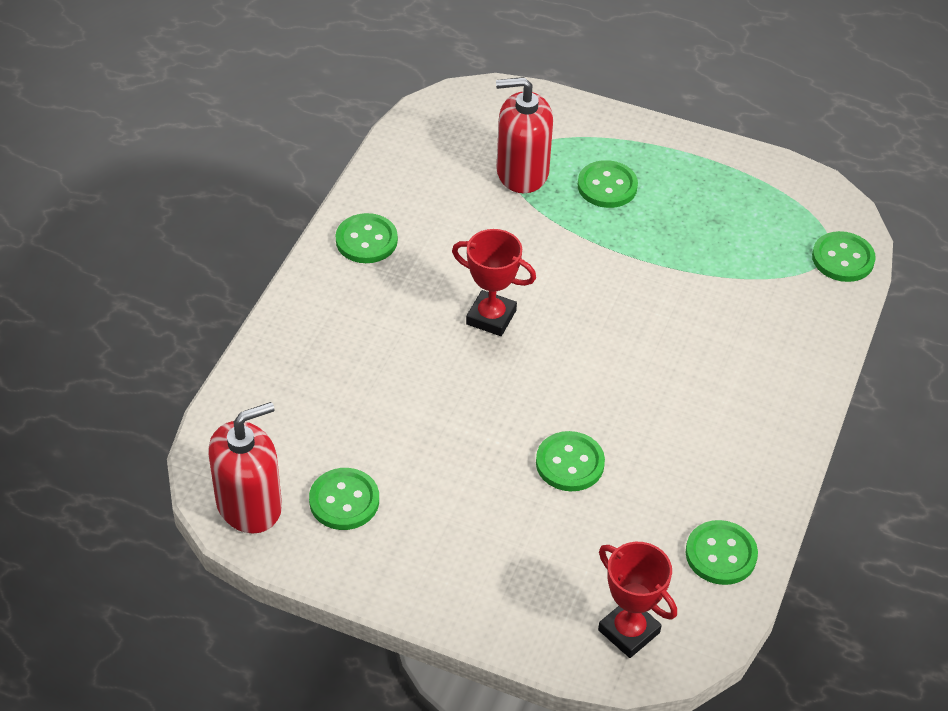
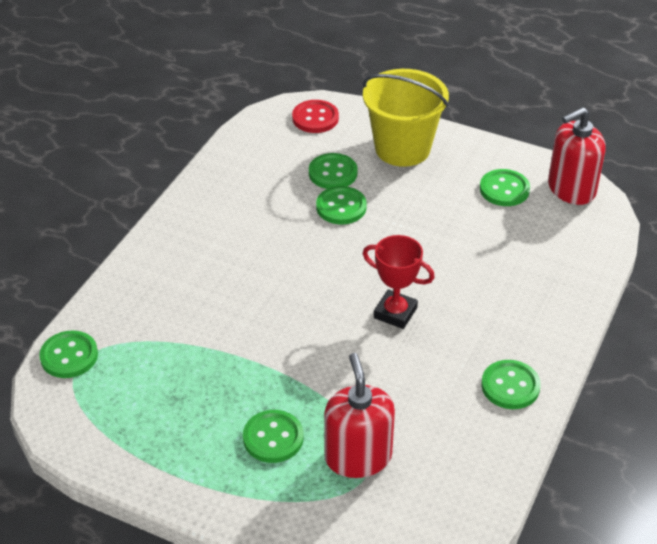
camera: 175 degrees left, 5 degrees down
red soap dispenser [496,77,553,193] -> red soap dispenser turned 105 degrees counterclockwise [324,353,395,478]
red trophy [598,542,677,658] -> red button [292,100,339,133]
green button [686,520,758,585] -> green button moved to [309,153,358,189]
none -> yellow bucket [363,69,449,167]

